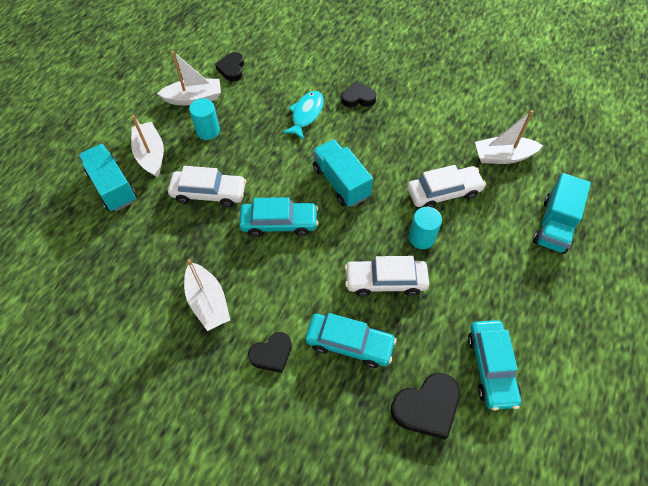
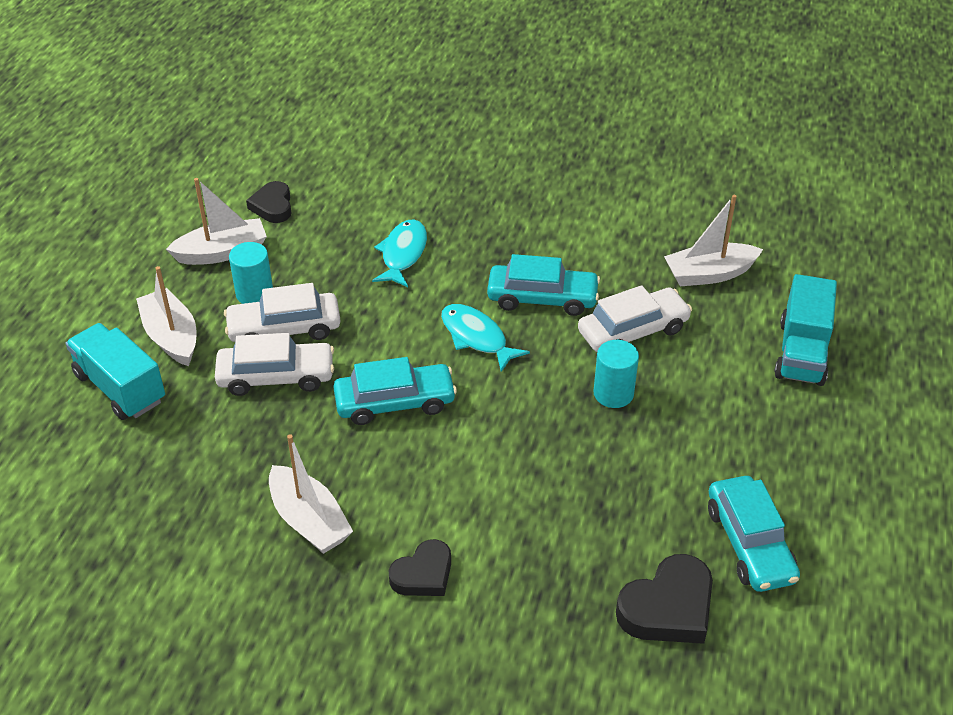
camera: 10 degrees left, 15 degrees down
turquoise car [305,313,397,368] -> turquoise car moved to [487,254,600,316]
turquoise truck [313,139,373,207] -> turquoise fish [441,304,530,372]
black heart [341,81,376,108] -> none
white car [345,256,429,297] -> white car moved to [224,283,340,342]

